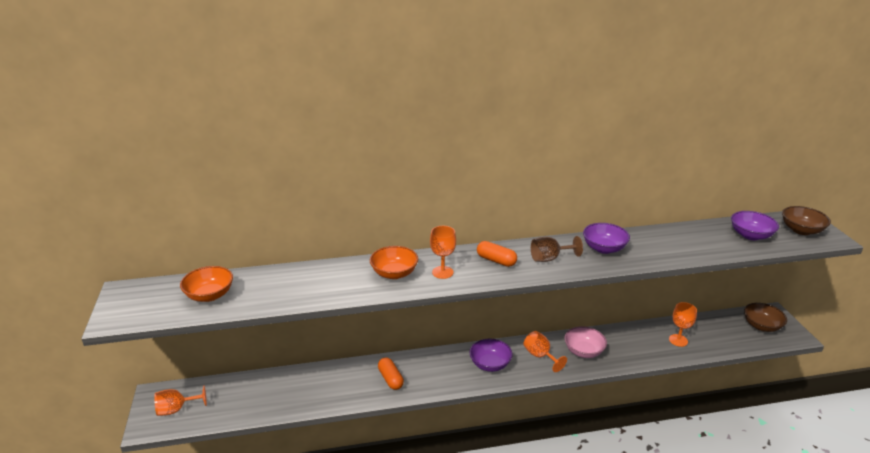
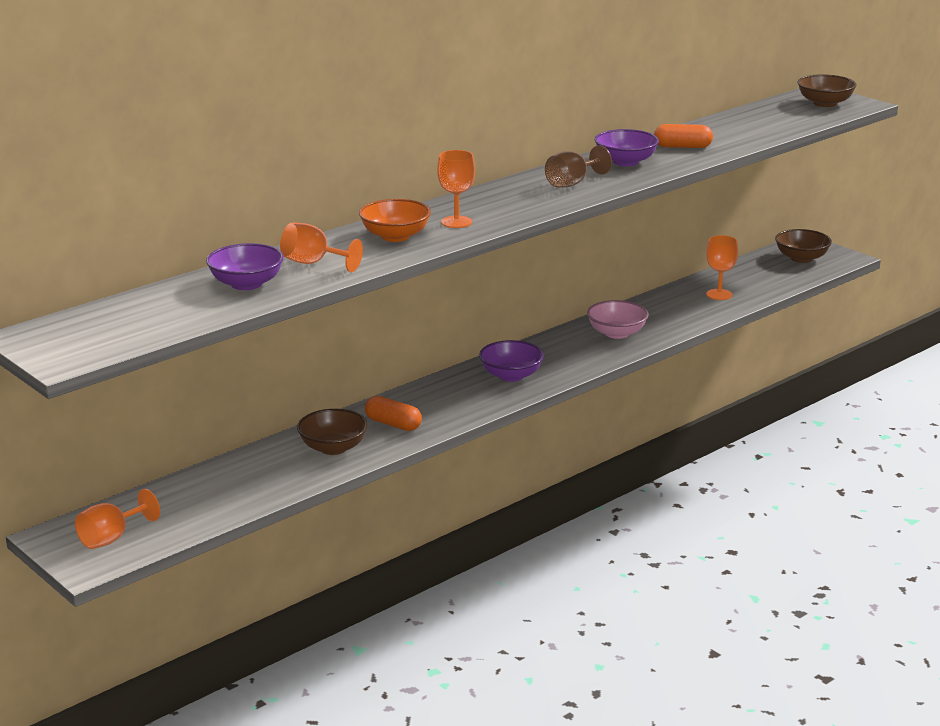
camera: 30 degrees left, 5 degrees down
orange bowl [180,266,233,302] -> none
orange capsule [477,241,517,267] -> orange capsule moved to [654,124,713,148]
orange goblet [524,331,567,372] -> orange goblet moved to [280,222,363,272]
purple bowl [731,211,779,240] -> purple bowl moved to [206,243,284,290]
none -> brown bowl [297,409,368,455]

